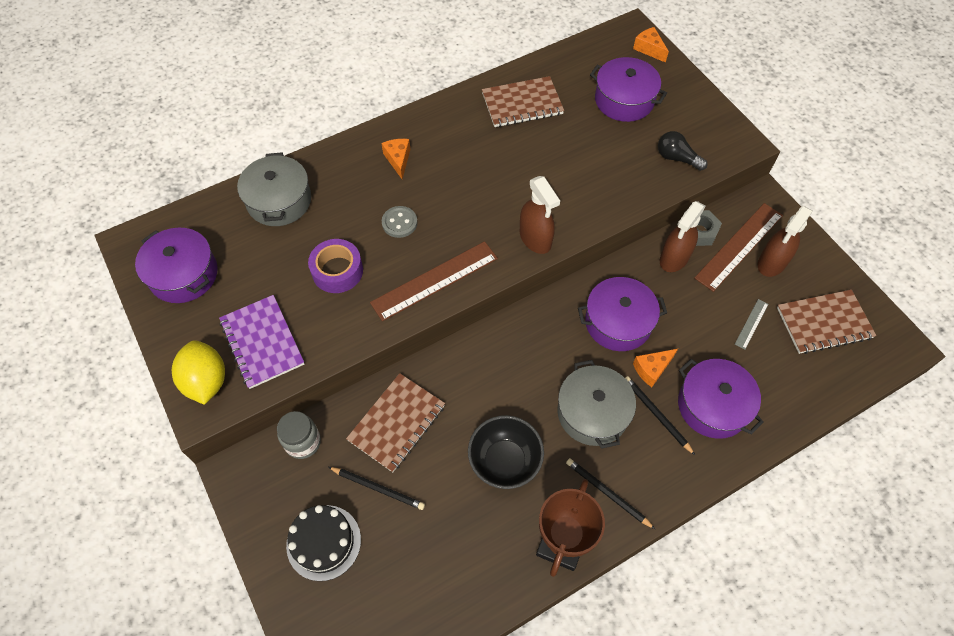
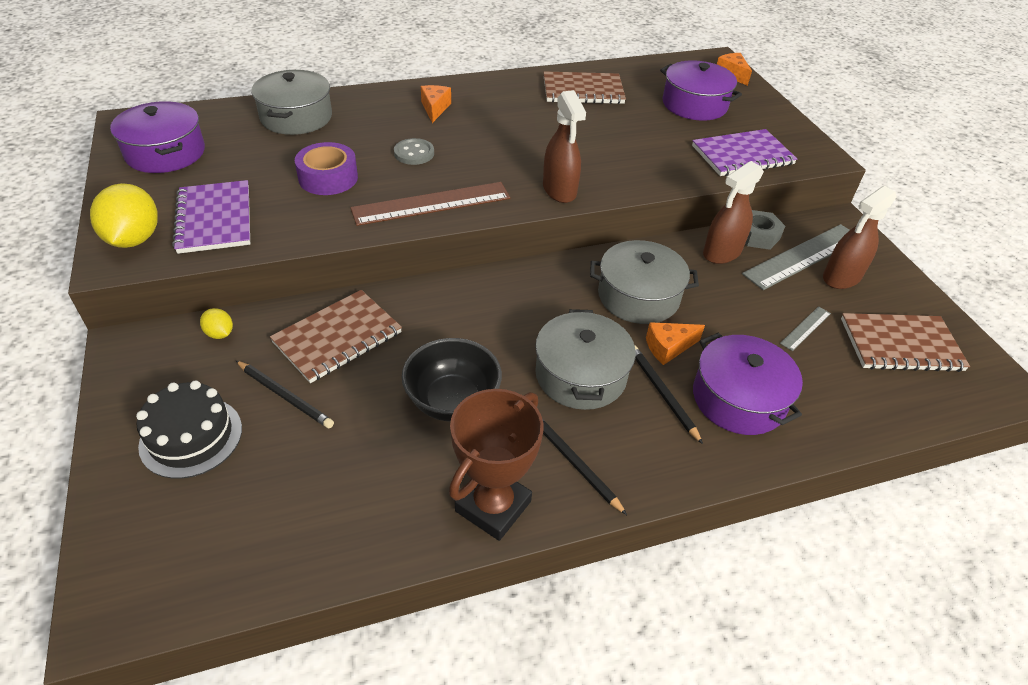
camera: 10 degrees right, 15 degrees down
grey jar [277,411,321,459] -> yellow lemon [200,308,233,339]
purple pot [578,277,667,351] -> grey pot [590,240,699,324]
black light bulb [658,131,708,171] -> purple notebook [692,129,797,176]
brown ruler [694,203,783,292] -> grey ruler [742,224,850,290]

